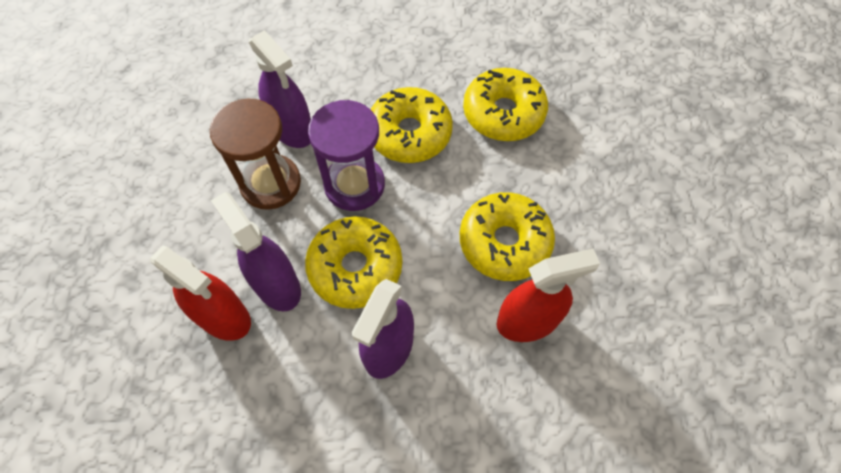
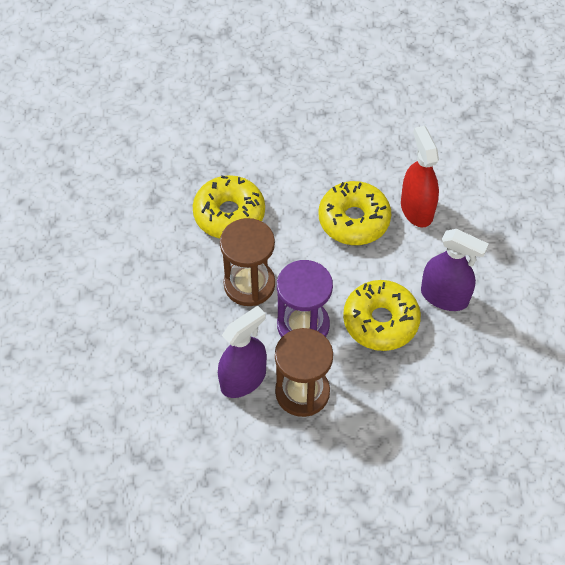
camera: 90 degrees left, 5 degrees down
red spray bottle [150,245,251,341] -> none
purple spray bottle [211,192,301,312] -> none
yellow donut [371,87,453,163] -> brown hourglass [220,218,275,306]

